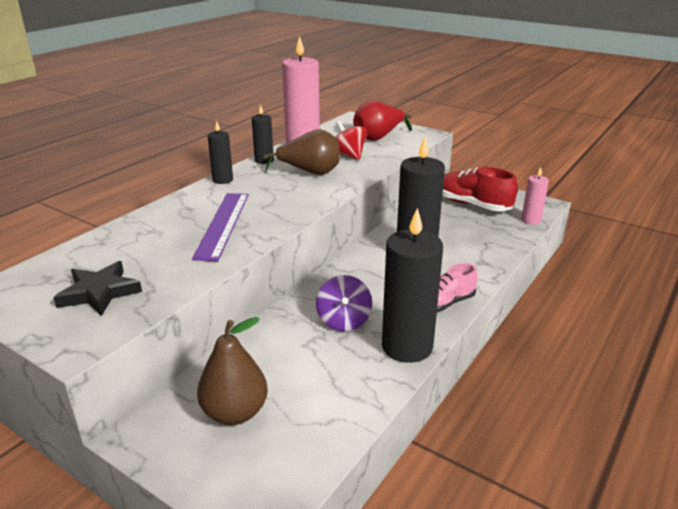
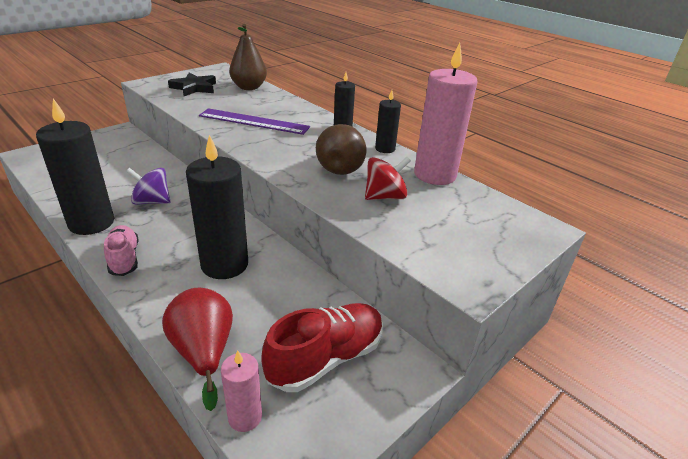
camera: 100 degrees right, 5 degrees up
brown pear [197,317,268,425] -> brown pear moved to [229,24,267,90]
red pear [353,100,412,141] -> red pear moved to [162,288,233,411]

